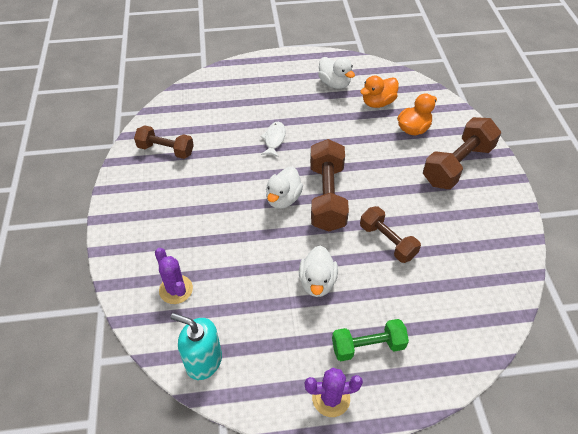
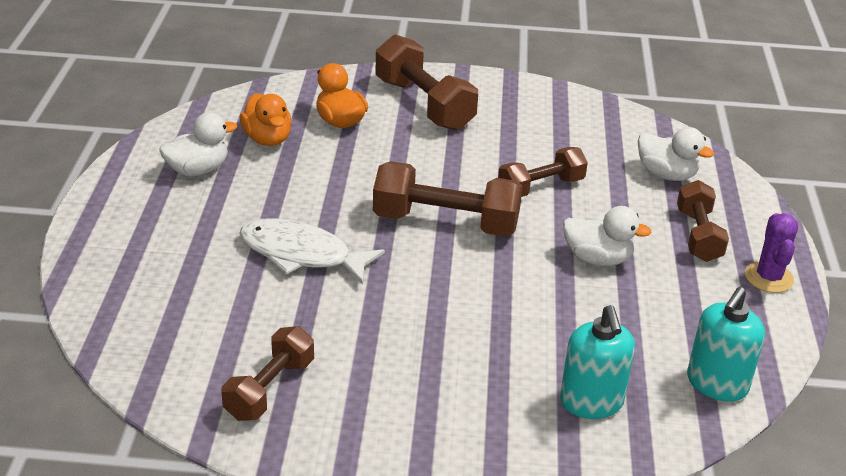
camera: 80 degrees left, 15 degrees down
purple cactus [155,248,193,304] -> turquoise soap dispenser [560,305,635,419]
white fish [260,122,286,157] -> white fish [239,218,385,285], size x1.75
white duck [266,167,303,209] -> white duck moved to [638,127,714,181]
green dumbbell [332,319,409,361] -> brown dumbbell [677,180,729,262]

